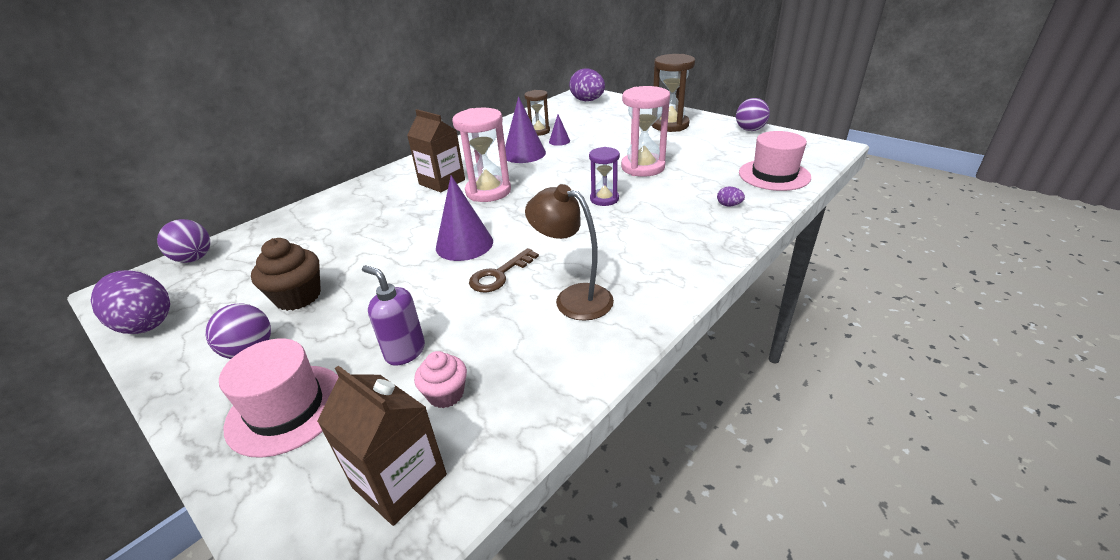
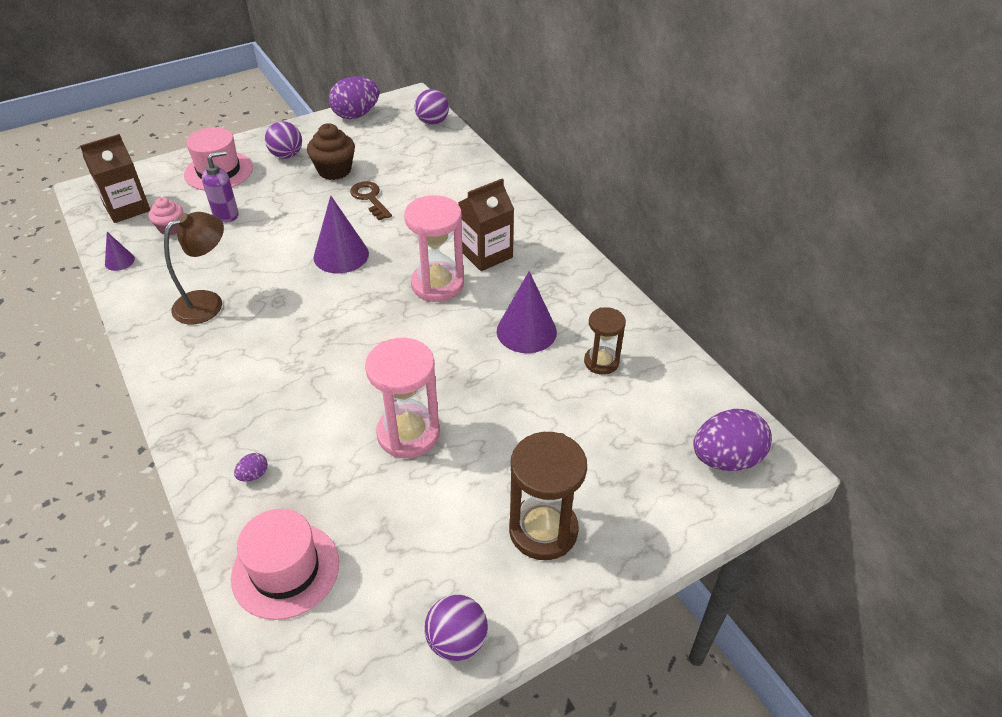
camera: 105 degrees right, 10 degrees up
brown key [469,248,539,292] -> brown key moved to [350,181,392,220]
purple cone [549,114,570,146] -> purple cone moved to [105,232,135,271]
purple hourglass [589,147,620,206] -> none

